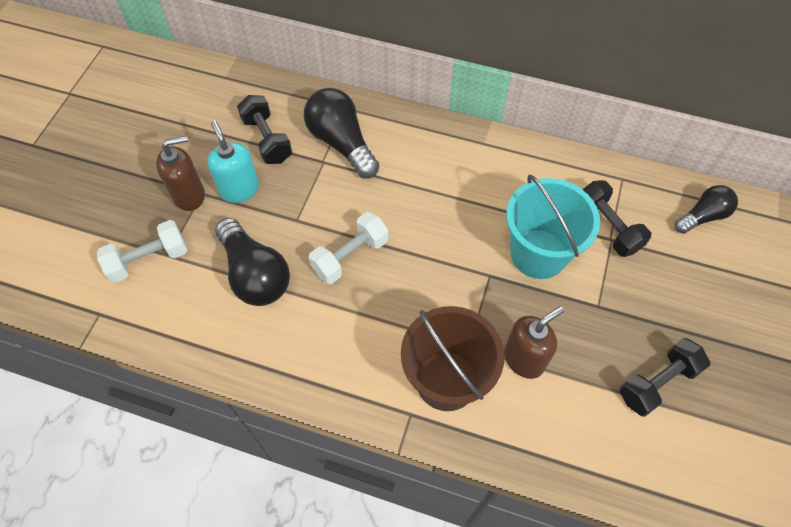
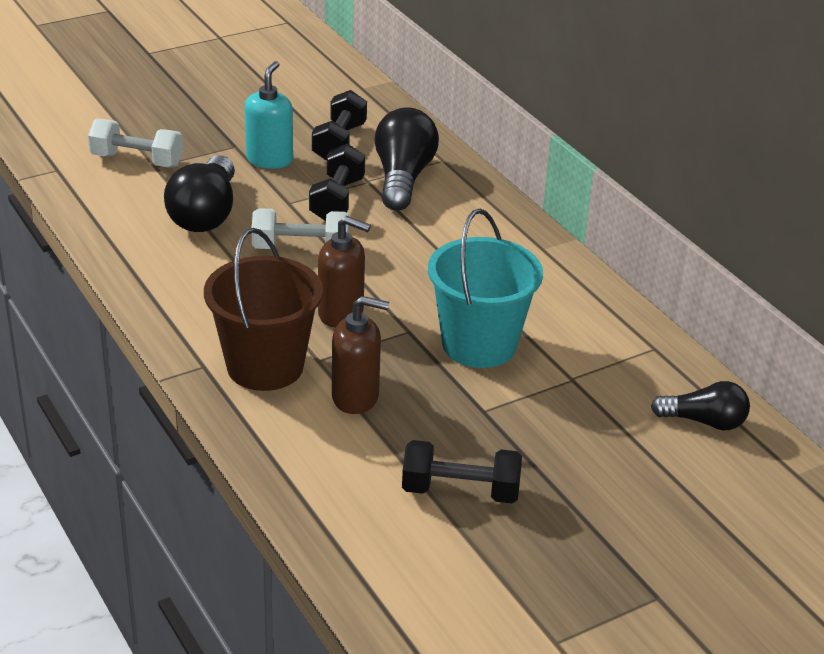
camera: 40 degrees right, 25 degrees down
brown soap dispenser [156,136,205,211] -> brown soap dispenser moved to [318,216,371,328]
black dumbbell [582,180,651,257] -> black dumbbell moved to [309,144,365,221]

